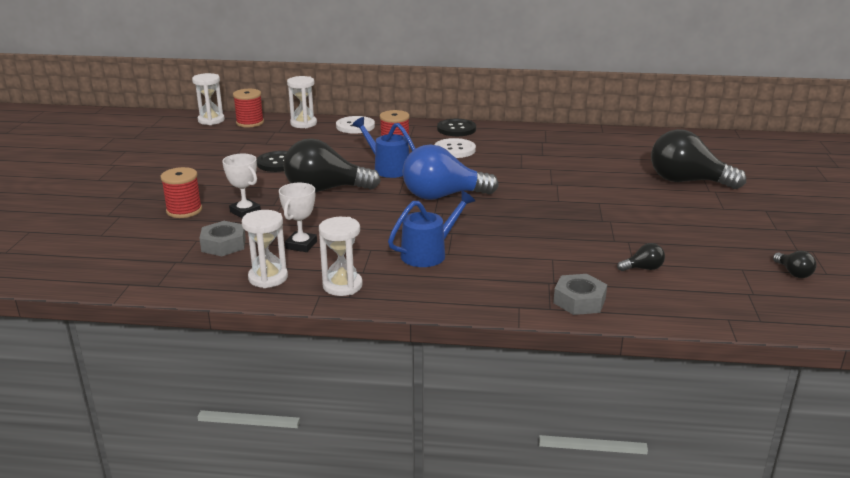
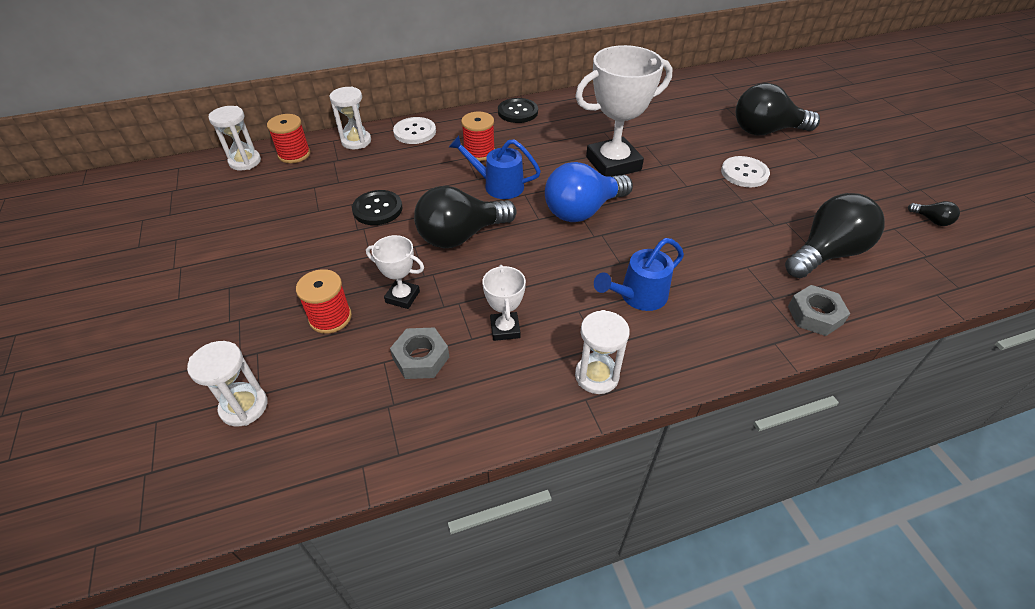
camera: 25 degrees left, 20 degrees up
white hourglass [242,210,288,288] -> white hourglass moved to [187,341,267,426]
blue watering can [388,191,475,267] -> blue watering can turned 150 degrees counterclockwise [594,238,684,311]
white button [434,138,476,158] -> white button moved to [721,156,770,187]
black light bulb [617,243,665,271] -> black light bulb [785,193,884,278], size x2.38
none -> white trophy [575,45,673,177]

